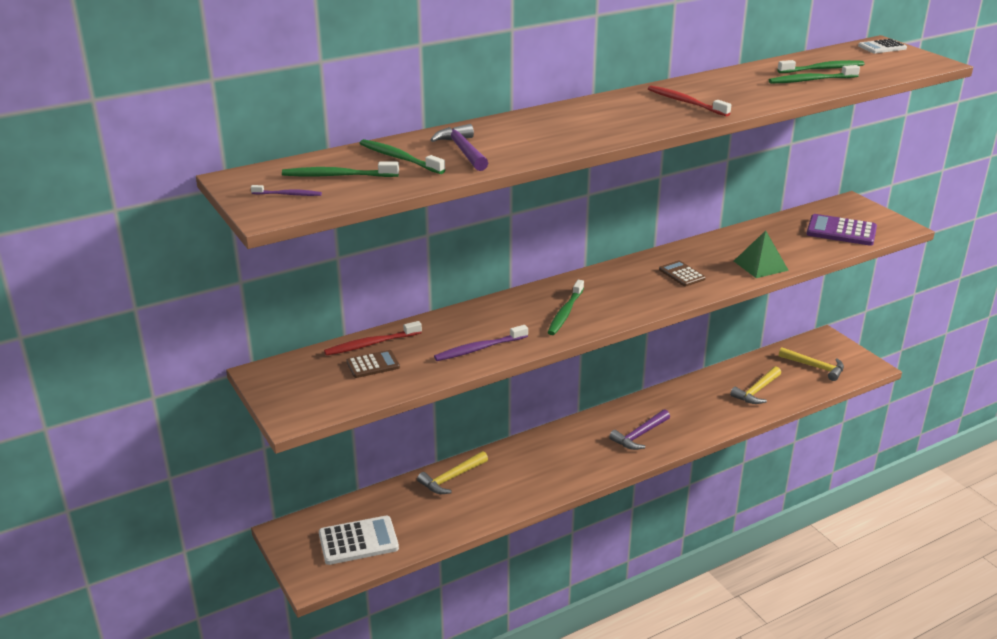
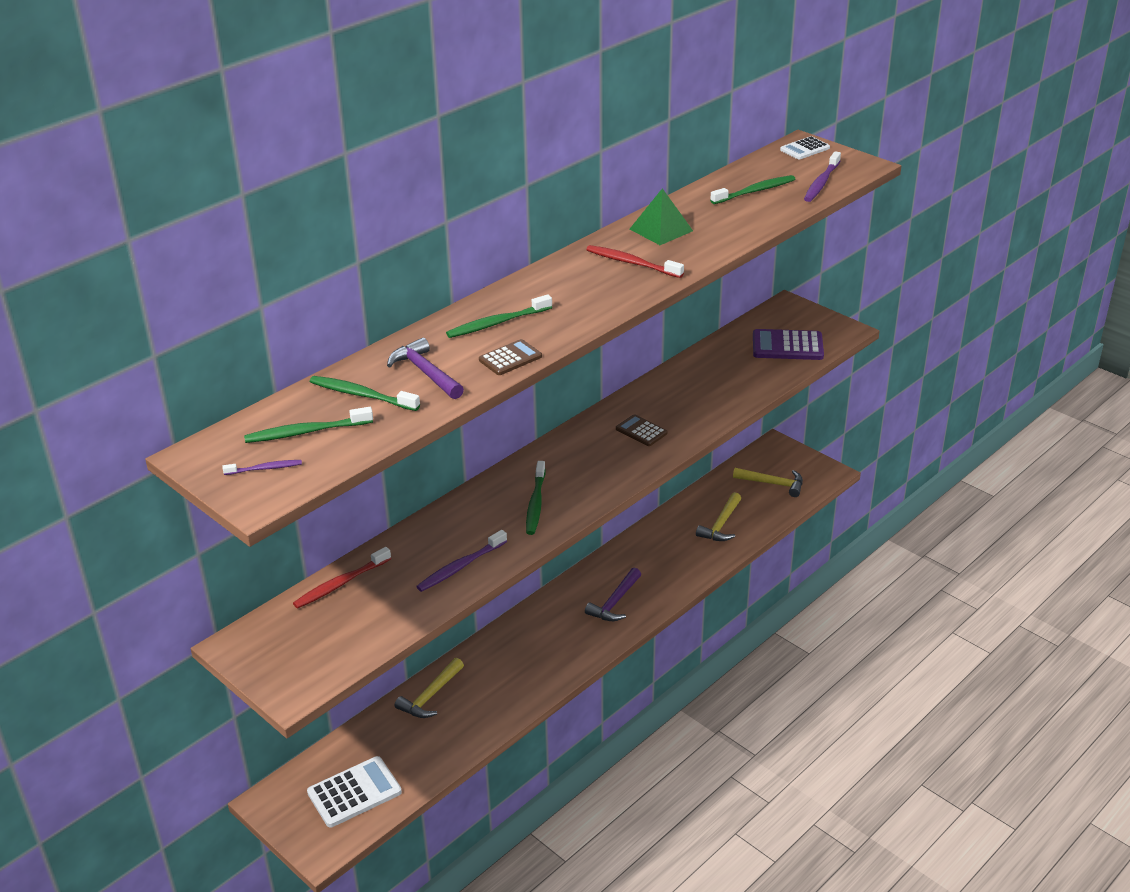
camera: 15 degrees left, 5 degrees up
brown calculator [346,350,400,378] -> brown calculator moved to [479,339,542,375]
green pyramid [734,231,789,278] -> green pyramid moved to [630,188,693,245]
green toothbrush [769,65,860,84] -> green toothbrush moved to [446,294,552,338]
none -> purple toothbrush [804,151,841,202]

